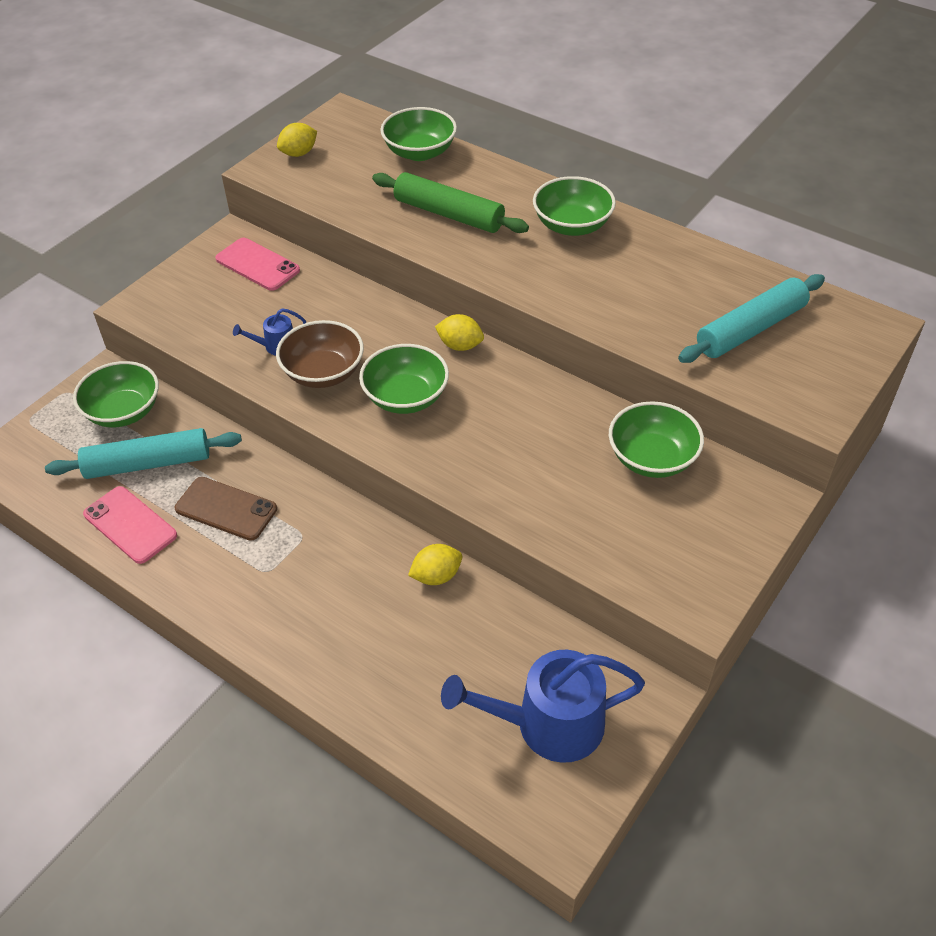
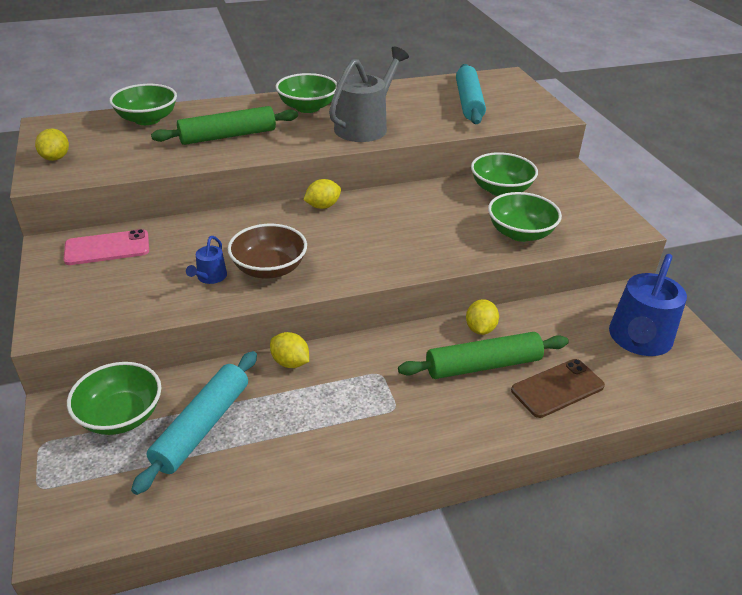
camera: 55 degrees left, 10 degrees down
pink phone [83,486,177,564] -> none
brown phone [175,477,277,541] -> brown phone moved to [511,359,605,418]
green bowl [359,344,449,414] -> green bowl moved to [488,192,562,242]
none -> yellow lemon [270,332,309,368]
none -> grey watering can [329,47,409,142]
none -> green rolling pin [398,332,569,379]

